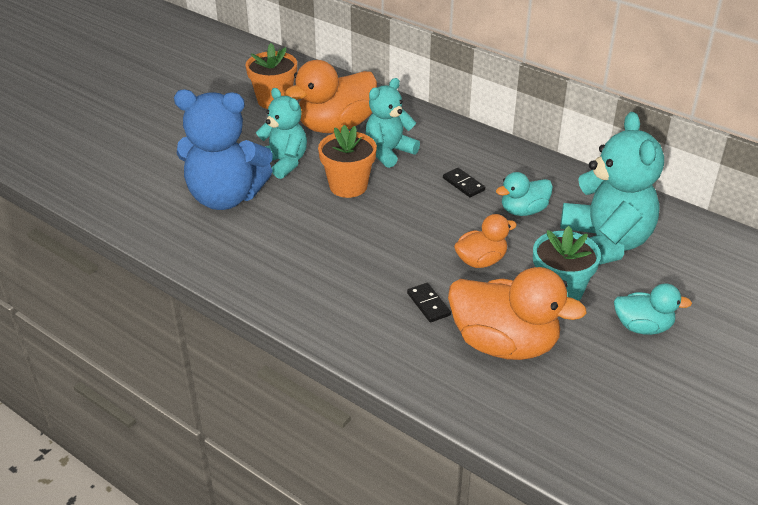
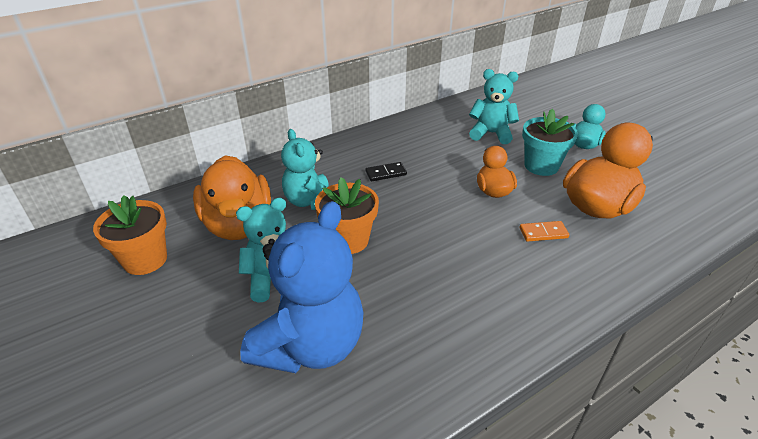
camera: 70 degrees left, 0 degrees up
black domino [407,283,451,323] -> orange domino [520,221,569,242]
turquoise duck [496,172,553,216] -> none
turquoise teddy bear [560,112,664,265] -> turquoise teddy bear [469,69,519,144], size x0.62

